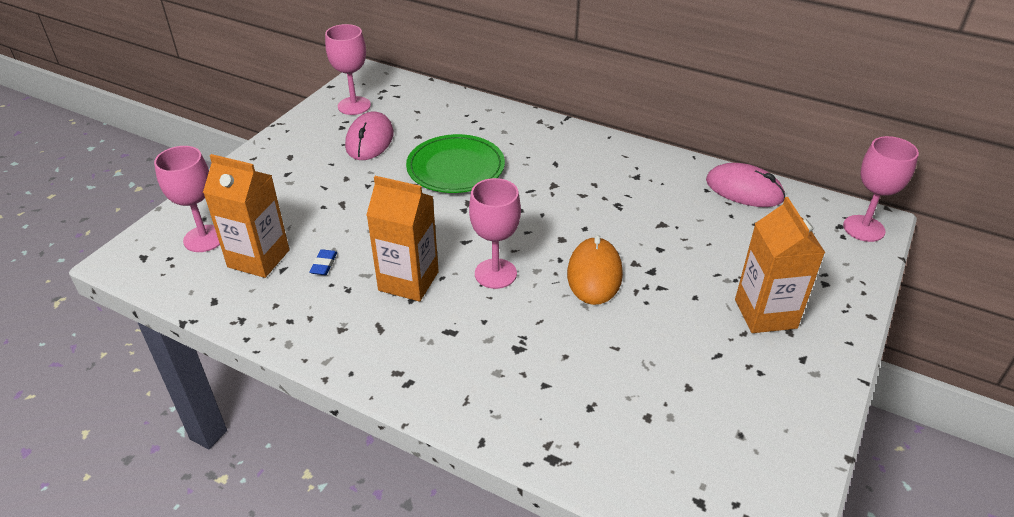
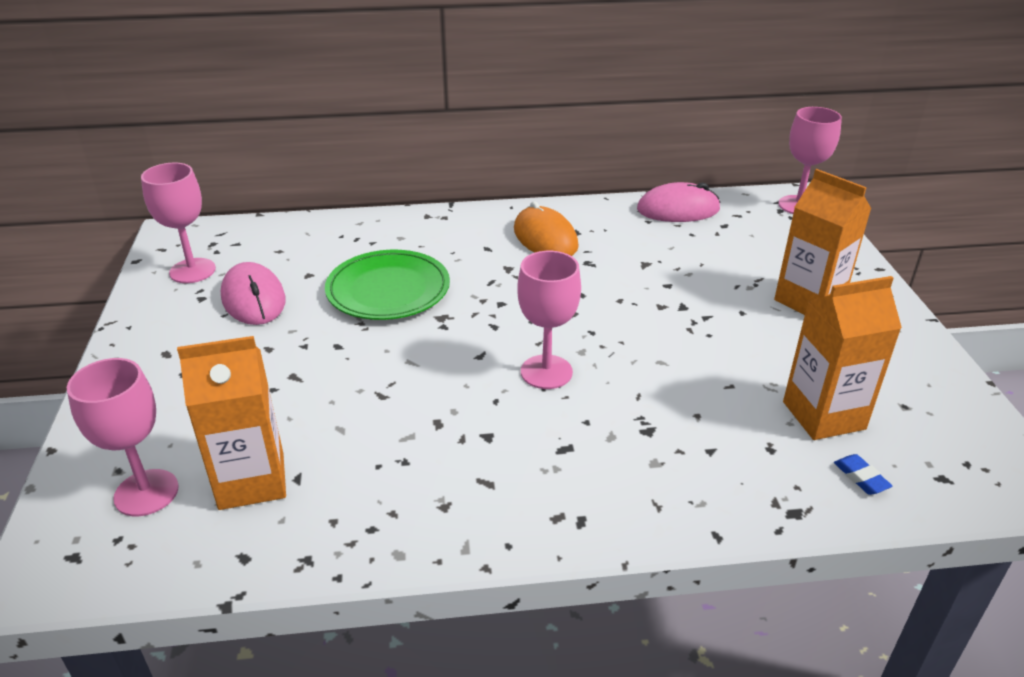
camera: 35 degrees left, 5 degrees down
blue eraser [309,249,337,275] -> blue eraser moved to [834,454,892,495]
orange carton [366,176,439,302] -> orange carton moved to [783,276,902,440]
orange mouse [567,235,623,305] -> orange mouse moved to [514,201,579,256]

